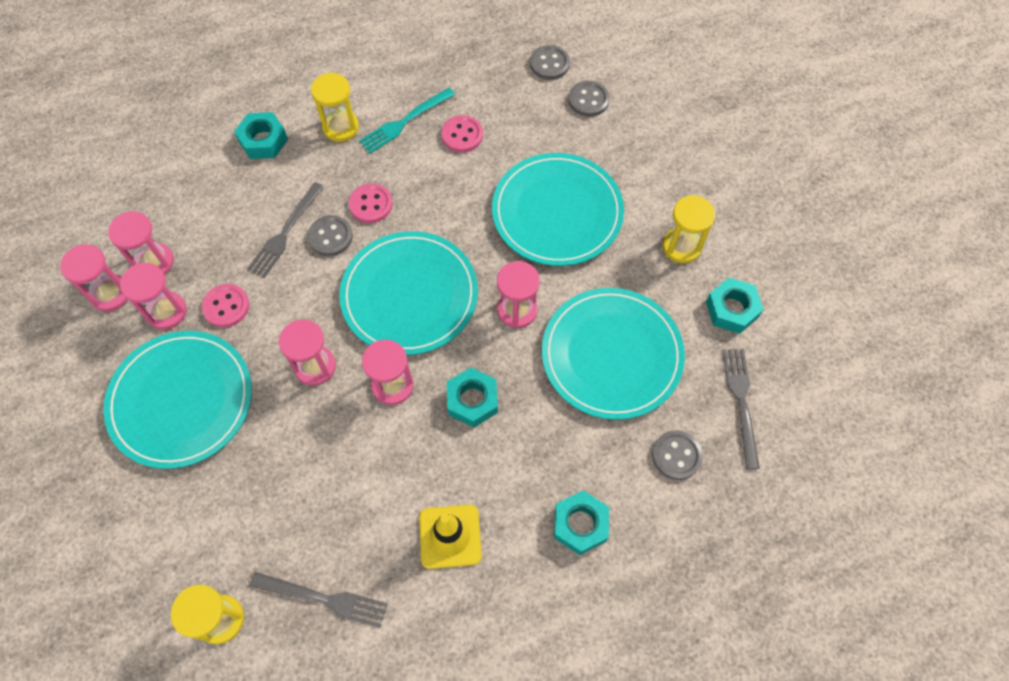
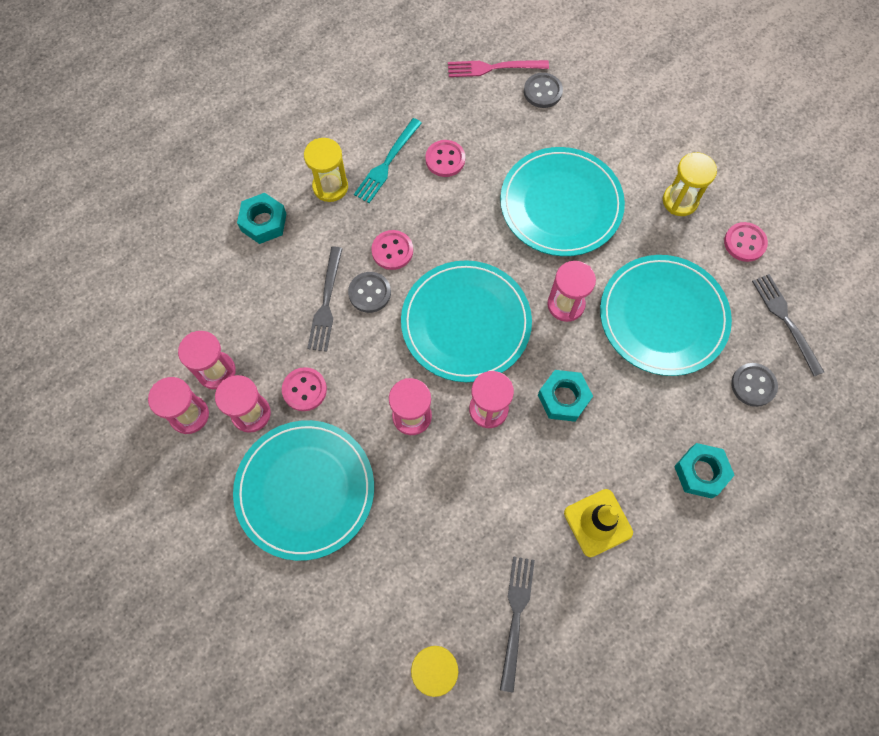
camera: 20 degrees left, 5 degrees up
grey fork [250,572,388,628] -> grey fork turned 75 degrees counterclockwise [500,556,535,693]
grey button [530,45,570,80] -> pink fork [448,60,549,77]
turquoise nut [706,278,764,334] -> pink button [724,222,768,262]

